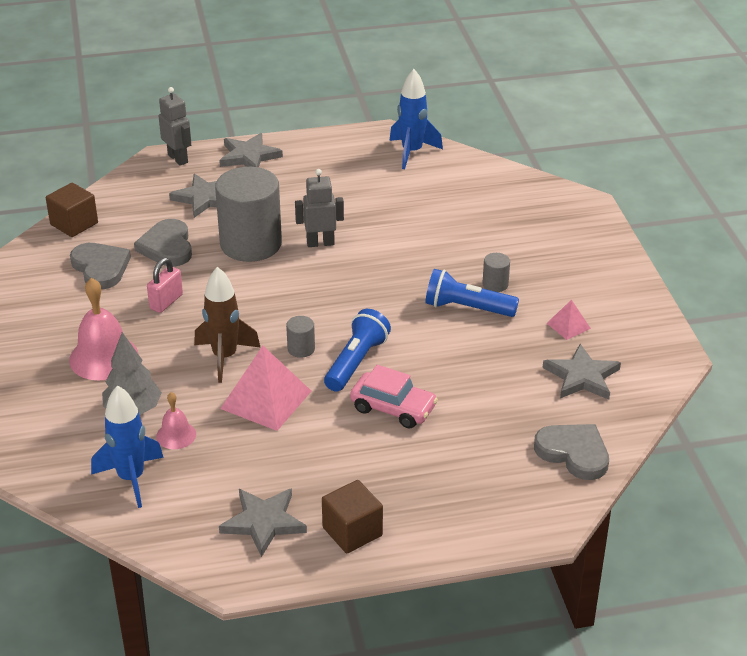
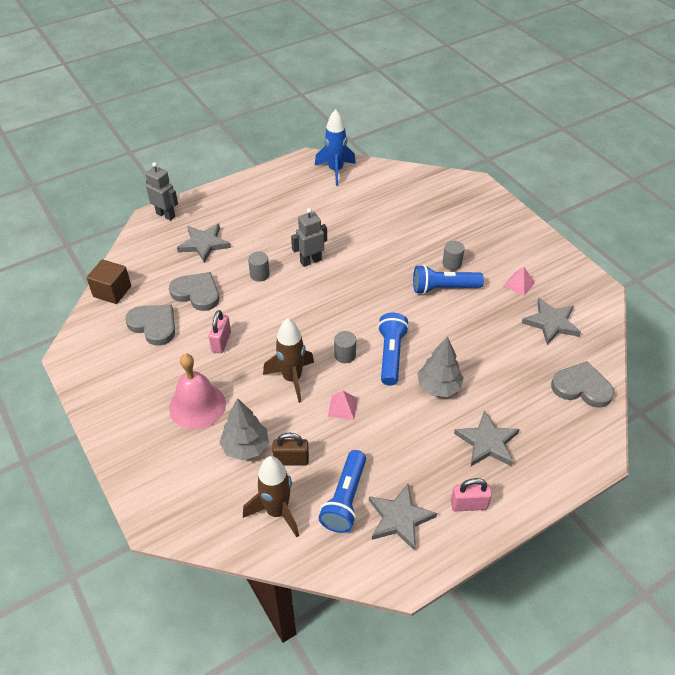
camera: 20 degrees left, 10 degrees up
blue rocket [91,385,164,508] -> brown rocket [243,456,299,537]
grey heart [134,219,192,266] -> grey heart turned 150 degrees clockwise [169,272,219,311]
pink bell [156,392,196,449] -> brown padlock [272,433,309,465]
grey cylinder [215,167,282,262] -> grey cylinder [248,251,270,282], size x0.41
grey star [219,133,283,167] -> grey star moved to [454,410,520,466]
pink pyramid [220,346,311,431] -> pink pyramid [328,391,358,420], size x0.50
brown cube [322,480,383,553] -> pink padlock [451,478,492,512]
pink car [350,365,438,429] -> grey tree [417,336,464,397]
none -> blue flashlight [319,450,366,533]

